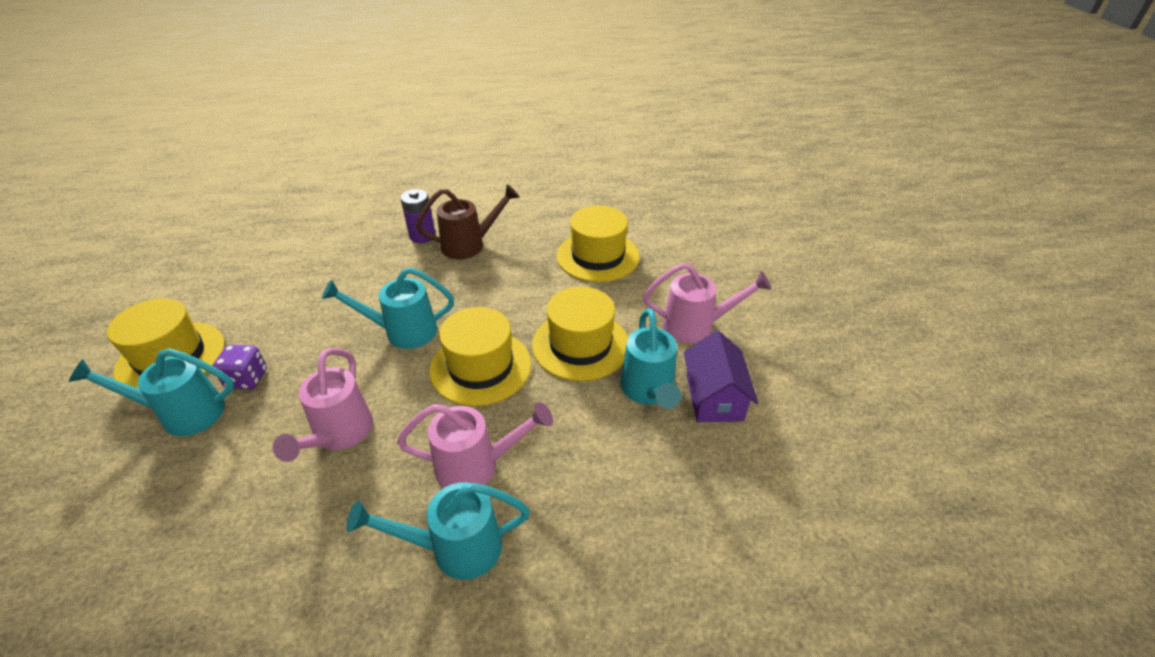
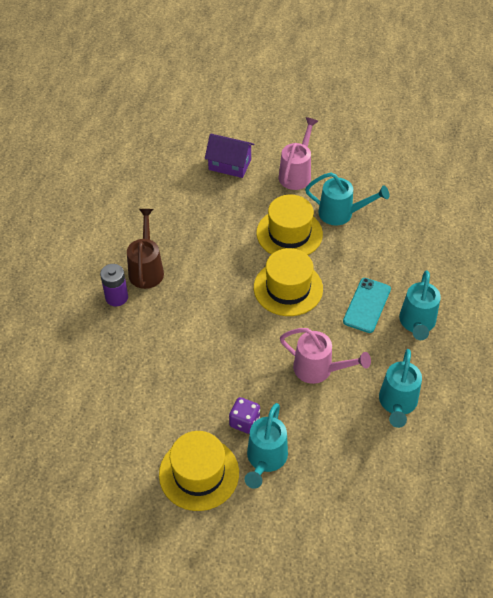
camera: 70 degrees left, 10 degrees up
turquoise watering can [322,267,454,349] -> turquoise watering can moved to [379,349,422,428]
pink watering can [397,402,553,488] -> turquoise phone [343,278,391,333]
yellow hat [557,206,640,282] -> none
purple house [683,331,758,422] -> purple house moved to [205,133,255,178]

